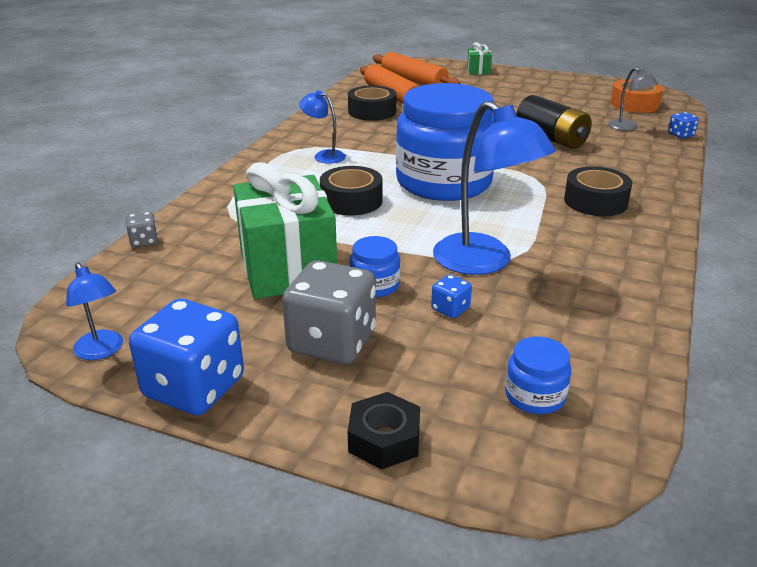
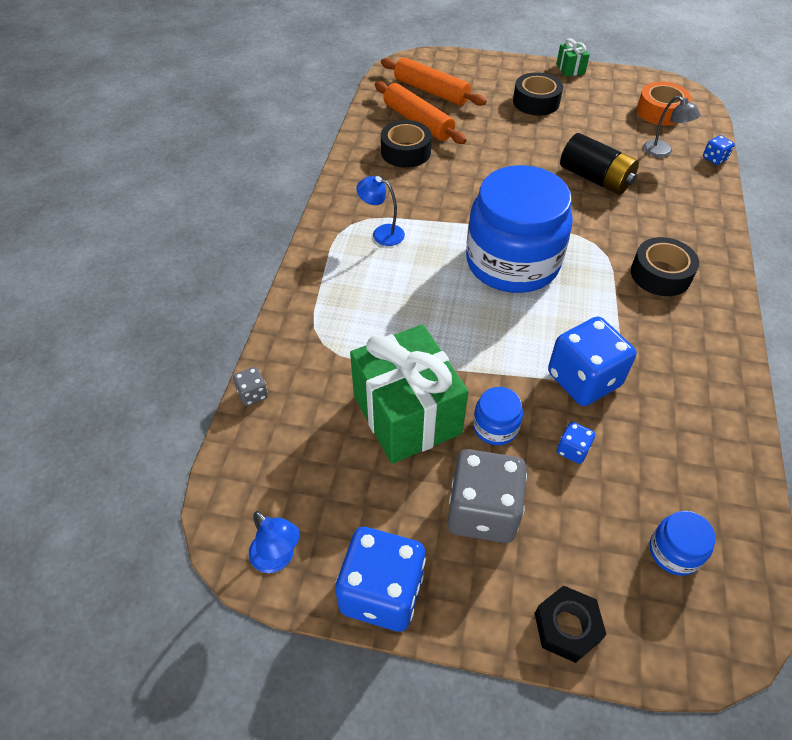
camera: 10 degrees left, 20 degrees up
black tape [320,166,383,216] -> black tape moved to [513,72,563,116]
blue lamp [433,101,556,275] -> blue dice [548,317,636,406]
green gift [467,42,492,74] -> green gift moved to [557,38,590,76]

